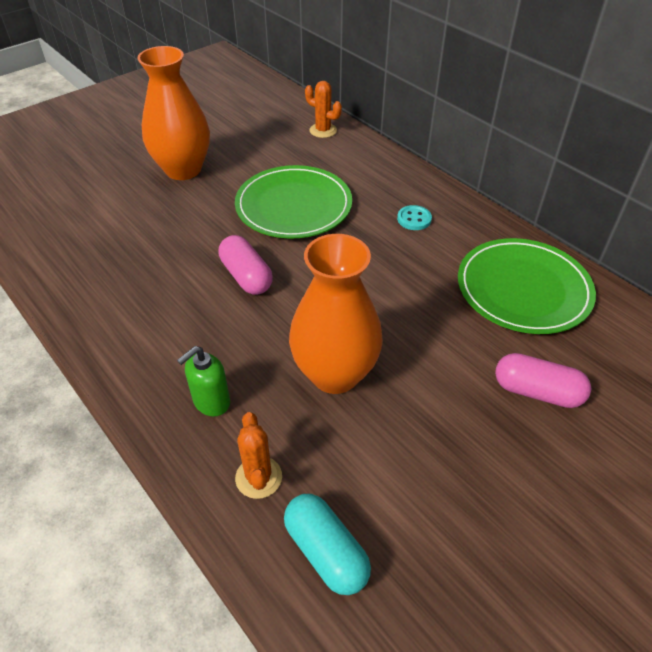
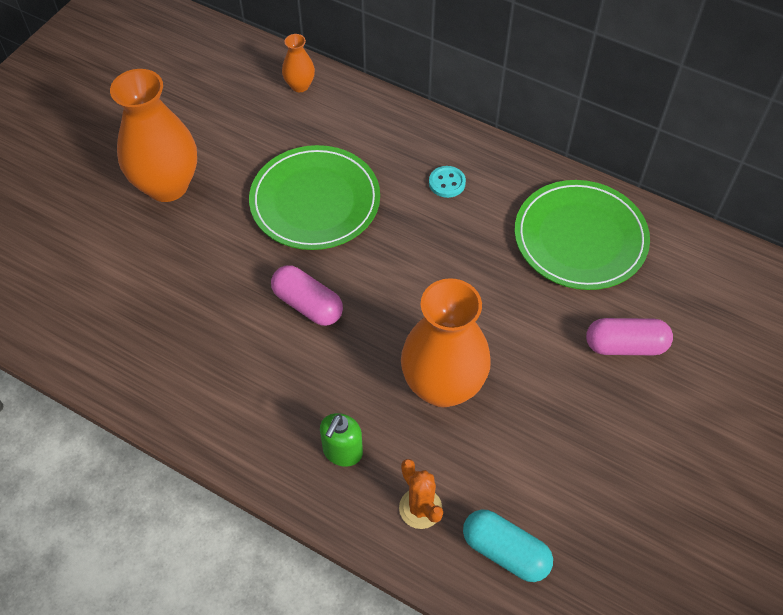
camera: 20 degrees left, 10 degrees up
orange cactus [305,81,342,138] -> orange vase [282,34,315,92]

